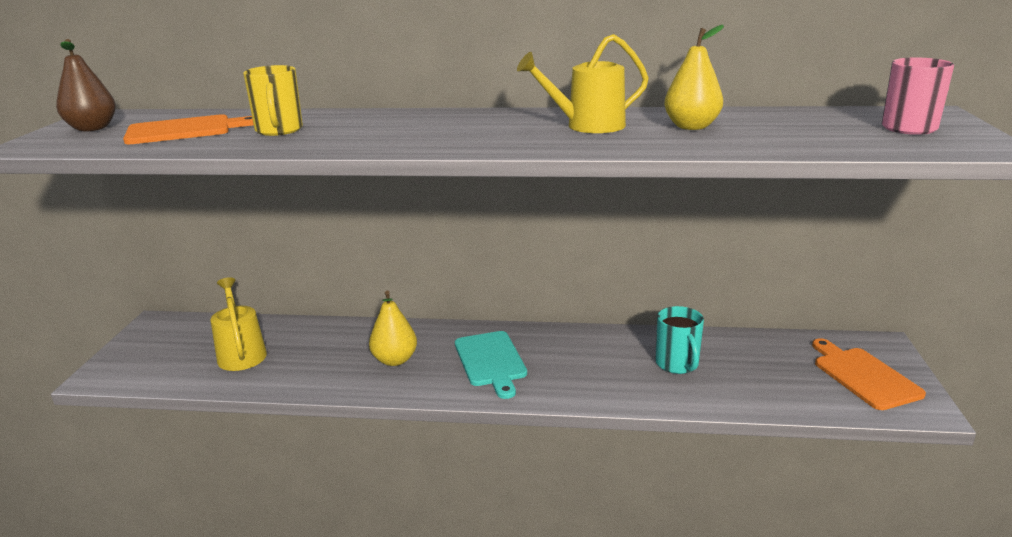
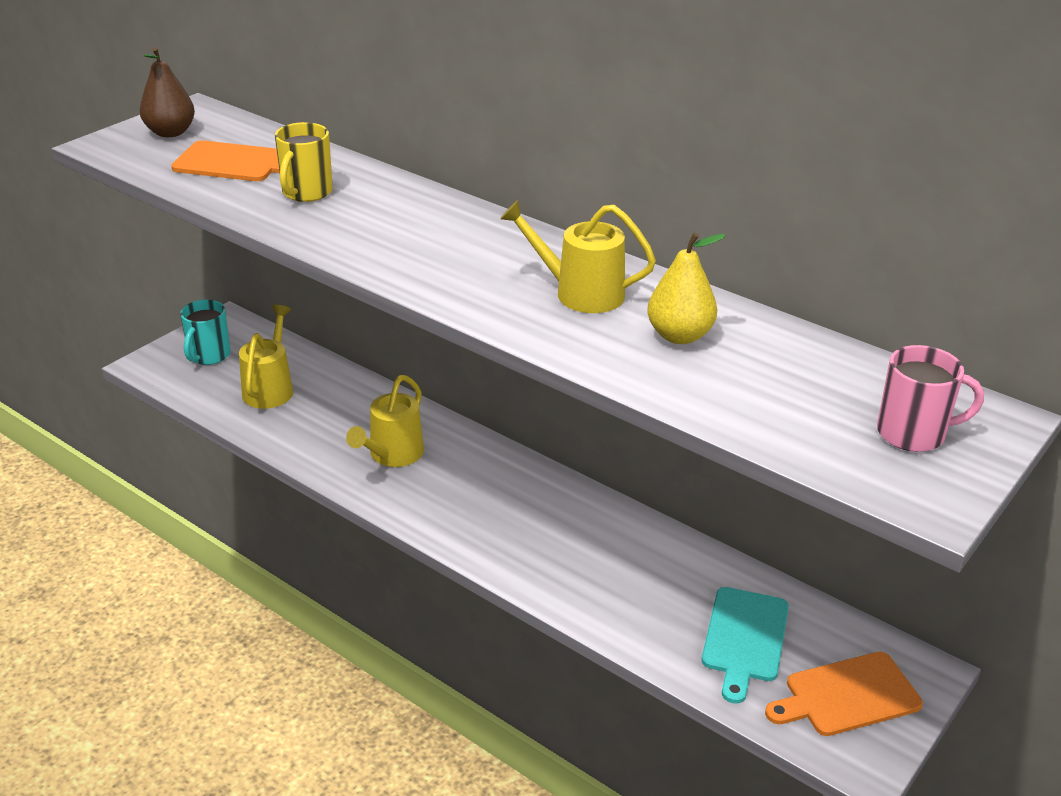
camera: 30 degrees right, 10 degrees up
yellow pear [369,291,417,366] -> yellow watering can [346,375,424,467]
turquoise cutting board [455,331,527,399] -> turquoise cutting board moved to [702,587,789,704]
turquoise mug [655,306,704,374] -> turquoise mug moved to [180,300,231,365]
orange cutting board [812,338,926,410] -> orange cutting board turned 120 degrees counterclockwise [765,652,923,736]

